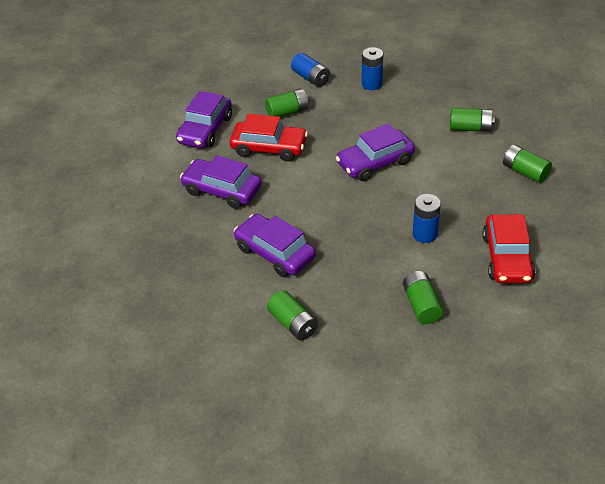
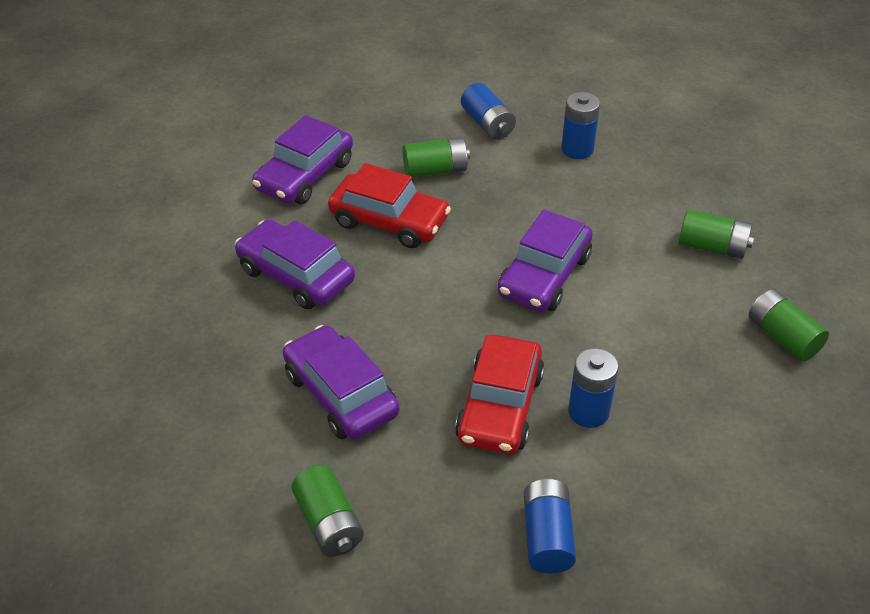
camera: 10 degrees right, 0 degrees up
purple car [336,123,415,181] -> purple car turned 45 degrees counterclockwise [498,210,593,311]
green battery [403,271,443,324] -> blue battery [524,479,576,573]
red car [482,215,535,283] -> red car moved to [455,335,544,454]

